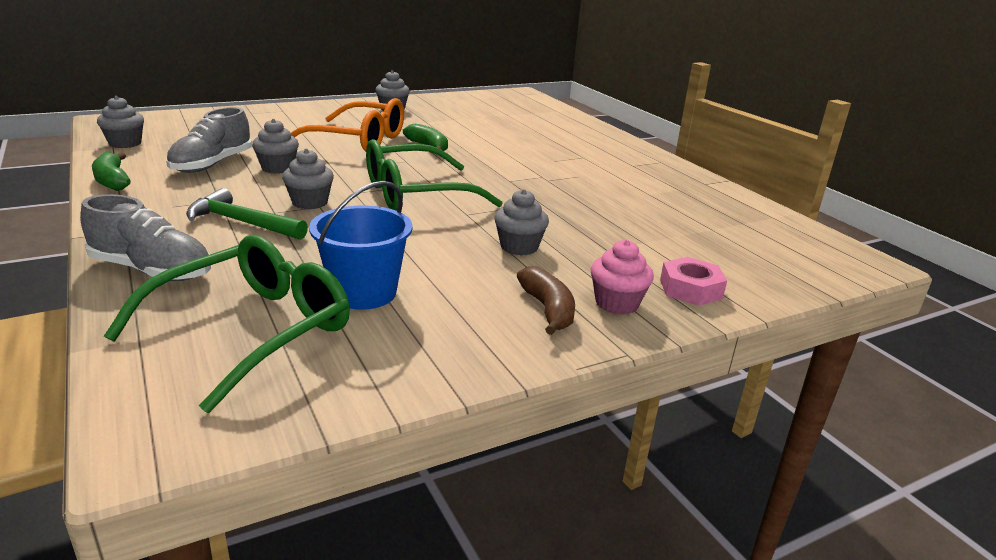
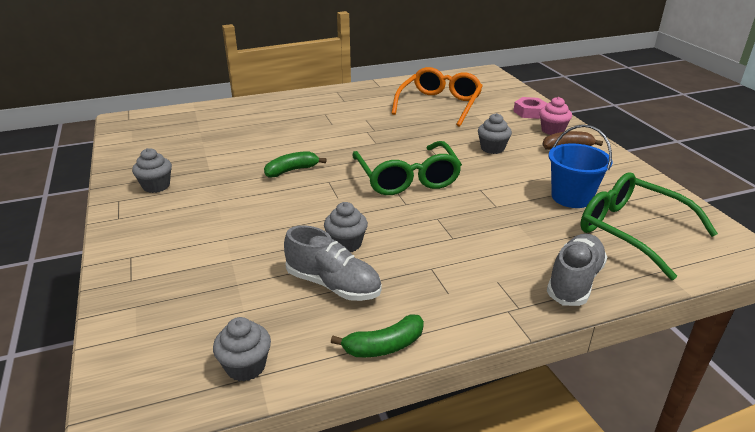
camera: 80 degrees left, 5 degrees up
green hammer [186,188,308,240] -> none
grey cupcake [282,148,334,209] -> none
orange glasses [291,98,404,152] -> orange glasses moved to [391,67,483,127]

